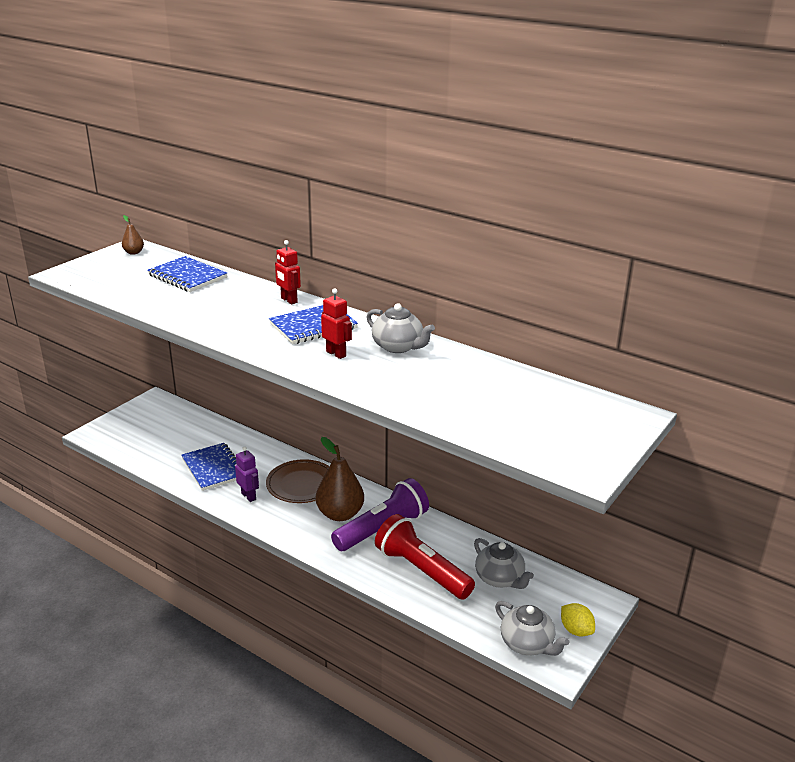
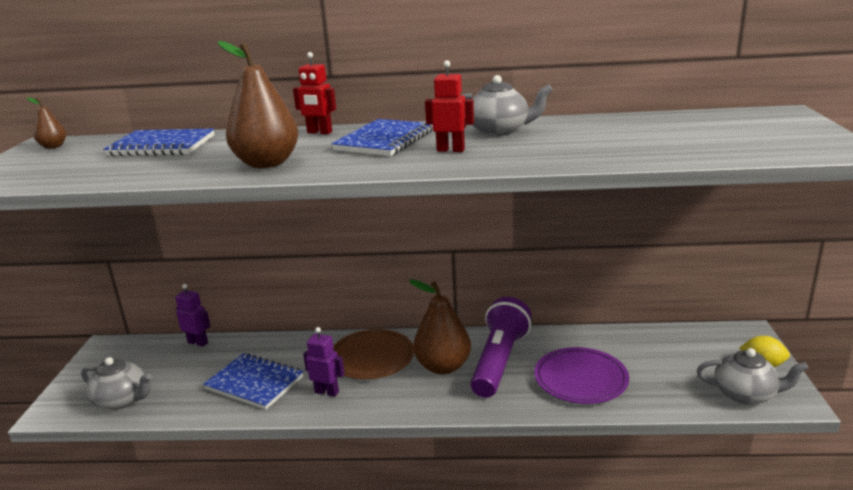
camera: 30 degrees left, 5 degrees down
red flashlight [375,514,475,599] -> purple plate [534,347,629,404]
grey teapot [474,538,534,589] -> grey teapot moved to [81,357,152,410]
none -> purple robot [175,284,211,347]
none -> brown pear [218,41,299,168]

